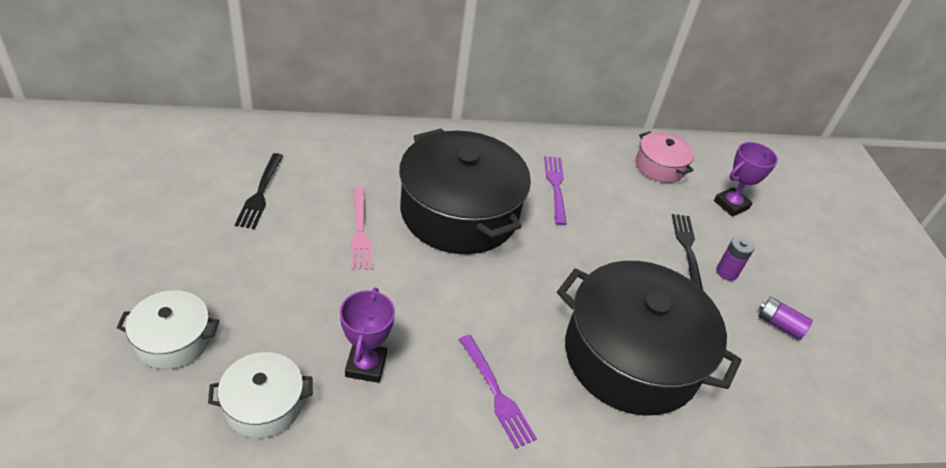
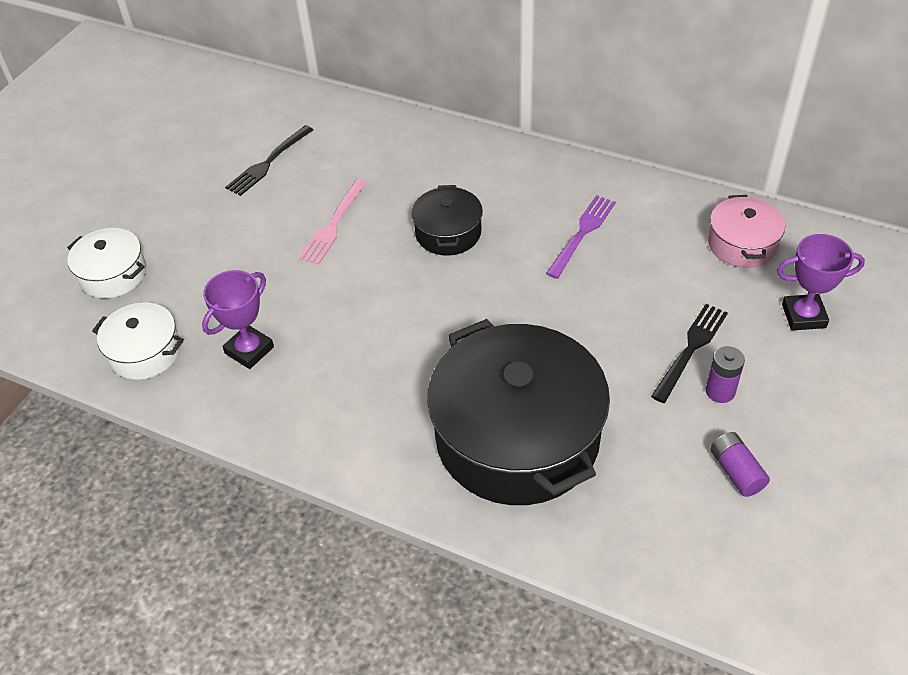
camera: 40 degrees right, 5 degrees up
black pot [399,128,531,254] -> black pot [411,185,483,256], size x0.48
purple fork [459,335,537,449] -> none

